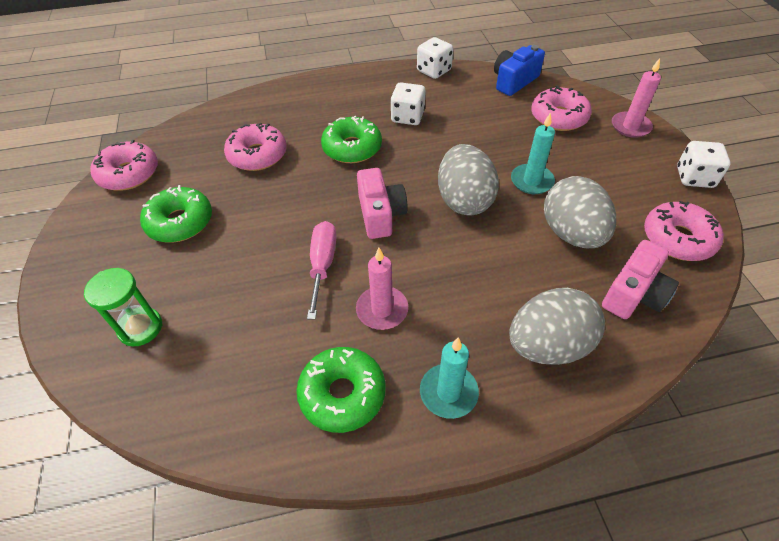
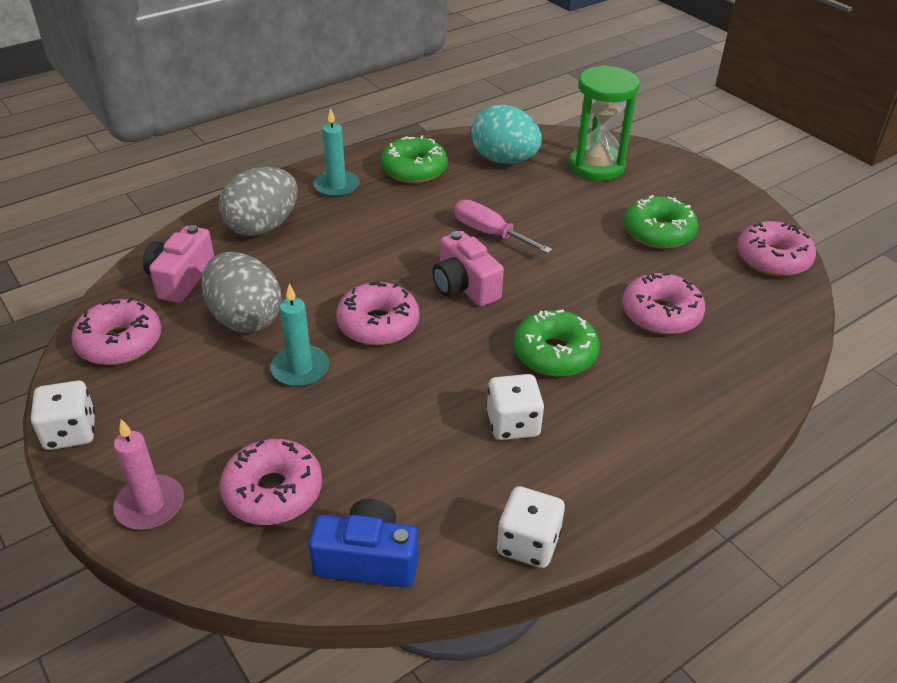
camera: 155 degrees right, 10 degrees down
green hourglass [84,268,163,346] -> green hourglass [569,65,640,181], size x1.57
pink screwdriver [307,221,336,320] -> pink screwdriver turned 150 degrees clockwise [454,200,552,254]
pink candle [356,247,408,330] -> none
grey egg [438,144,499,216] -> pink donut [336,281,419,346]
blue camera [494,45,545,96] -> blue camera turned 105 degrees counterclockwise [309,499,418,588]
none -> turquoise egg [471,104,542,164]

